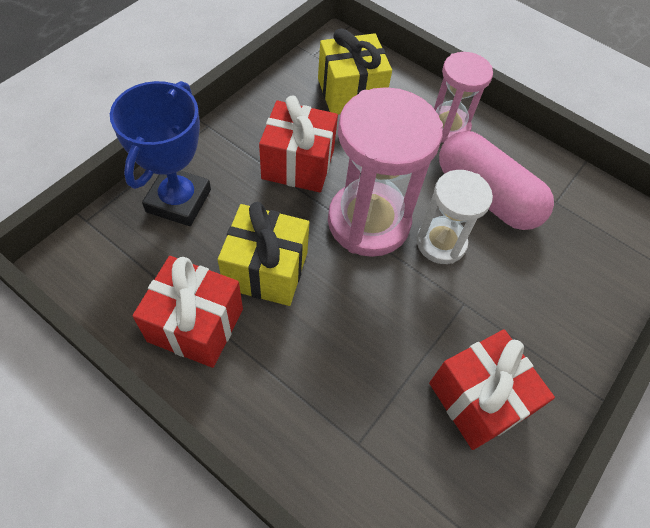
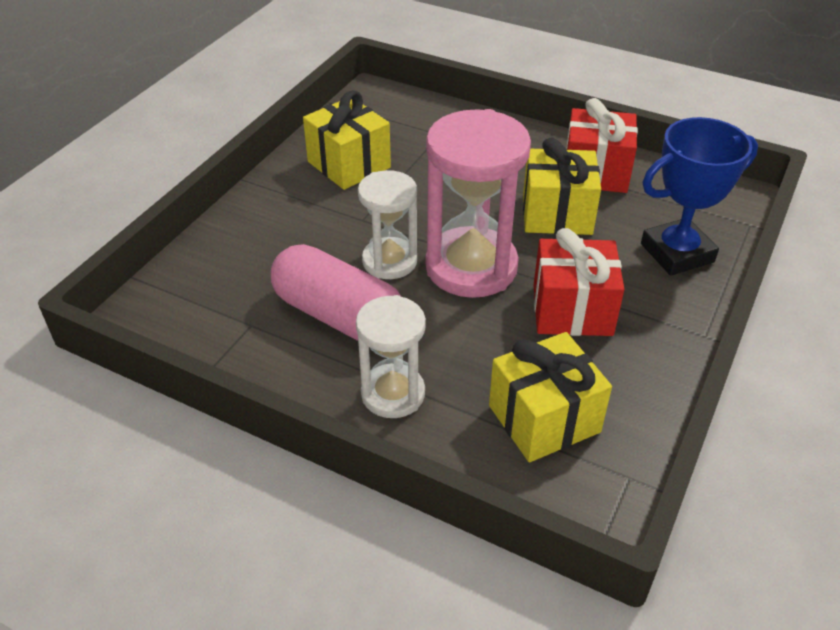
camera: 175 degrees right, 15 degrees down
blue trophy [110,81,211,226] -> blue trophy turned 60 degrees clockwise [641,117,758,276]
red gift [429,329,555,450] -> yellow gift [303,90,391,190]
pink hourglass [434,52,493,143] -> white hourglass [356,295,426,418]

